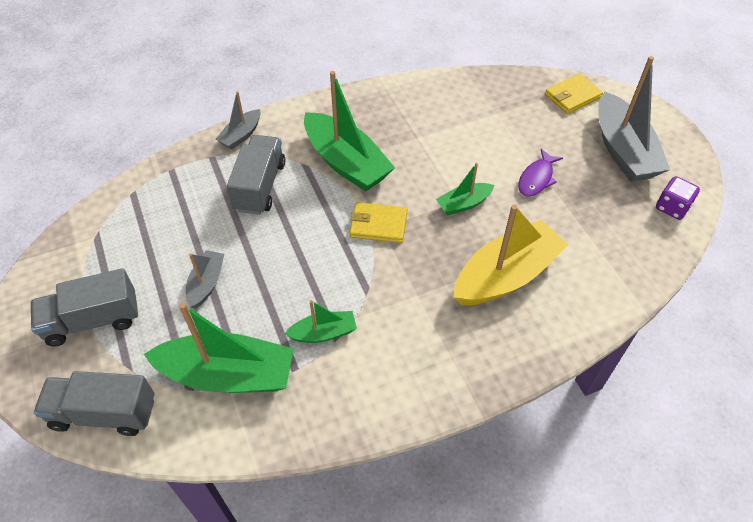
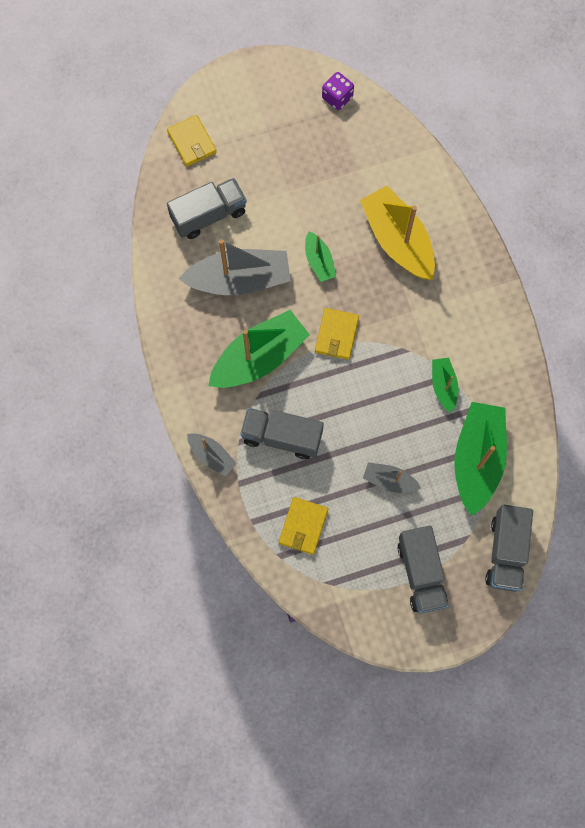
camera: 85 degrees left, 20 degrees up
purple fish [518,149,563,197] -> none
grey boat [598,56,670,182] -> grey boat moved to [179,239,291,295]
none -> grey truck [167,178,247,239]
none -> yellow wallet [279,497,328,555]

